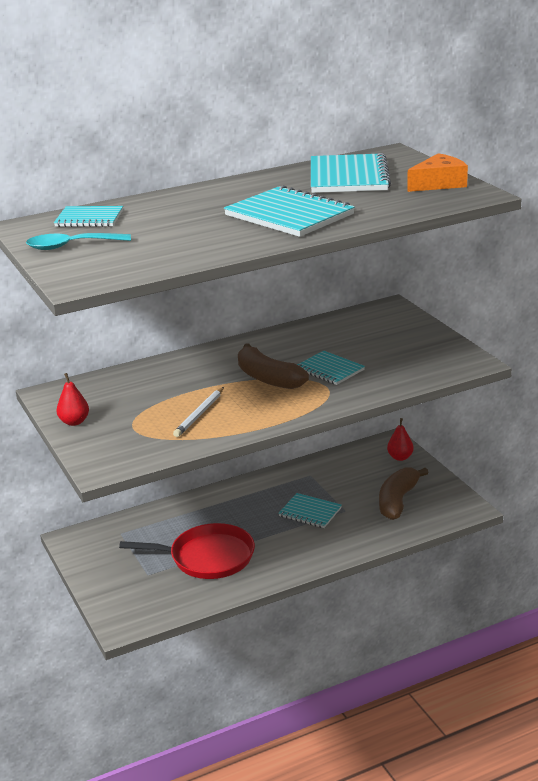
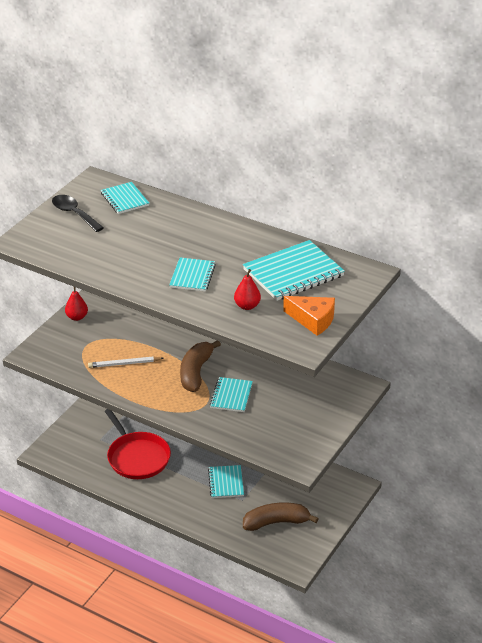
camera: 55 degrees right, 10 degrees up
turquoise spoon [26,233,131,250] -> black spoon [52,195,104,232]
turquoise notebook [224,185,355,237] -> turquoise notebook [169,257,216,292], size x0.58
red pear [387,418,414,461] -> red pear moved to [234,269,261,310]

